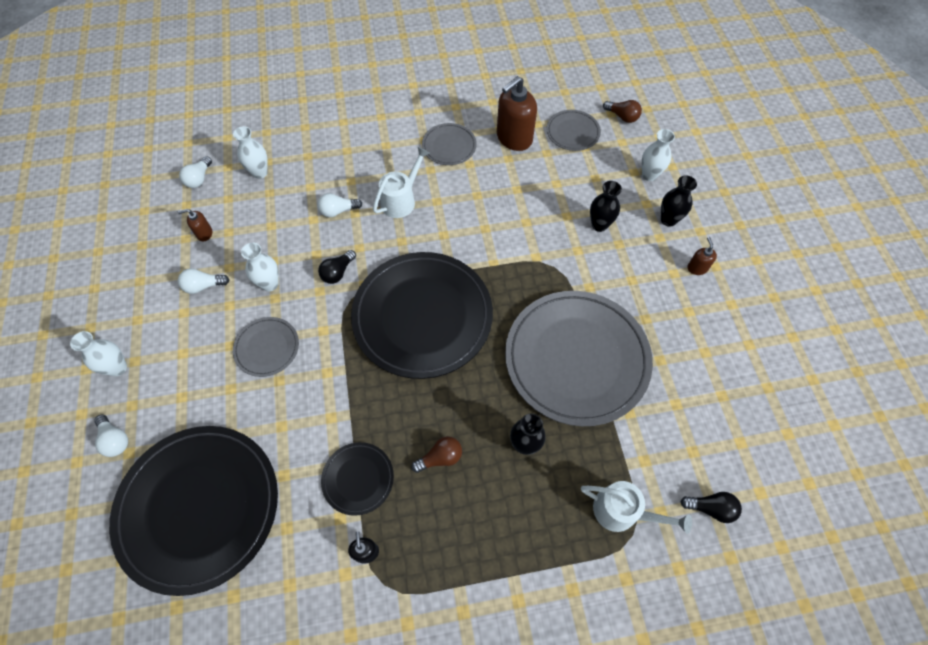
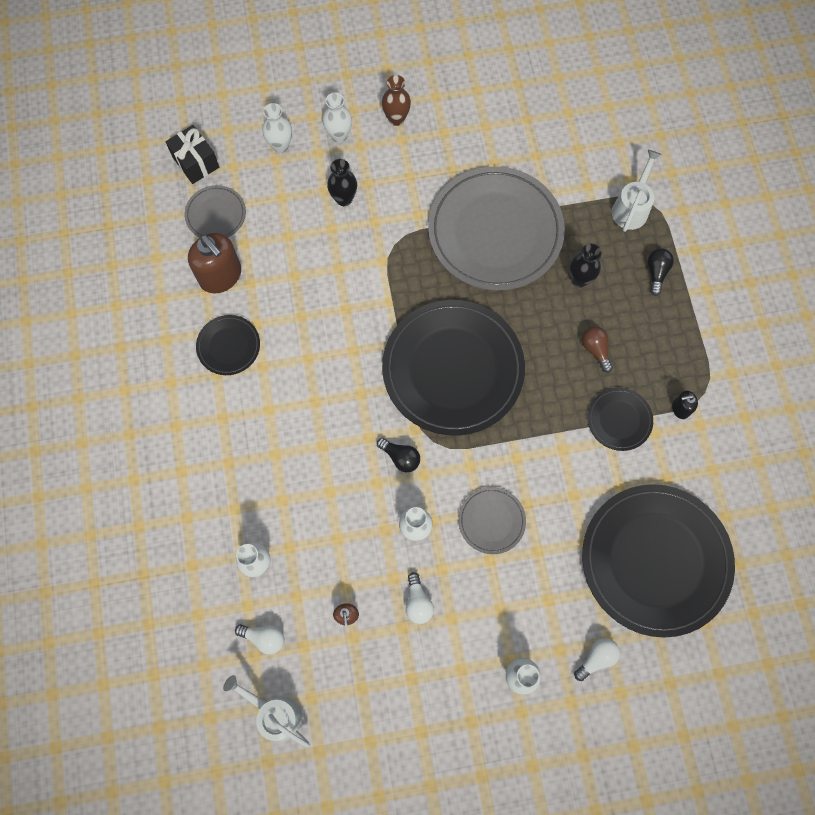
camera: 90 degrees left, 10 degrees up
white light bulb [317,193,363,217] -> none
white watering can [373,147,430,218] -> white watering can moved to [223,675,310,747]
grey plate [422,123,477,165] -> black plate [196,315,260,375]
brown light bulb [603,100,642,123] -> black gift [166,125,219,184]
black vase [661,175,697,227] -> white vase [323,93,352,143]
black light bulb [680,492,742,523] -> black light bulb moved to [648,248,674,296]
brown soap dispenser [687,237,717,275] -> brown vase [382,75,411,126]

